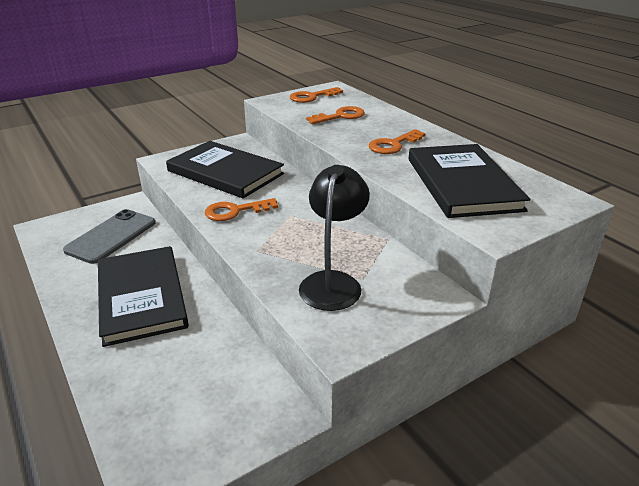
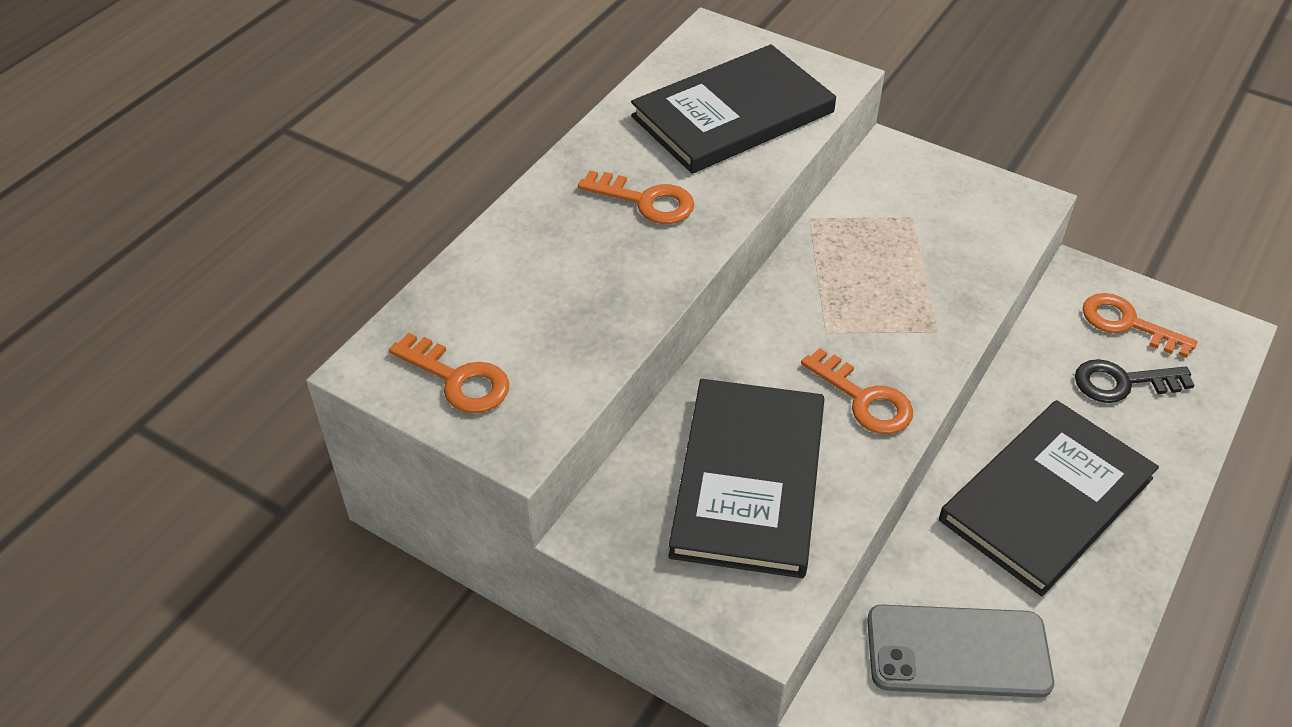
camera: 115 degrees left, 15 degrees up
black lamp [299,165,370,311] -> none
orange key [306,106,365,124] -> orange key moved to [1083,293,1197,358]
none -> black key [1075,359,1194,403]

